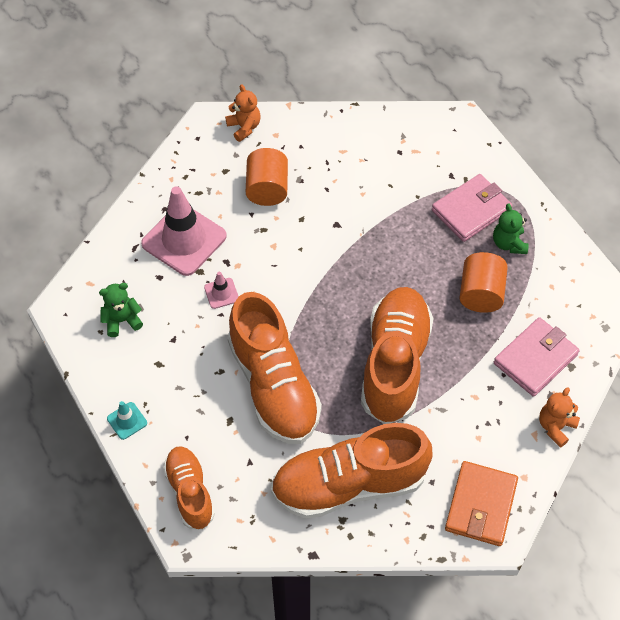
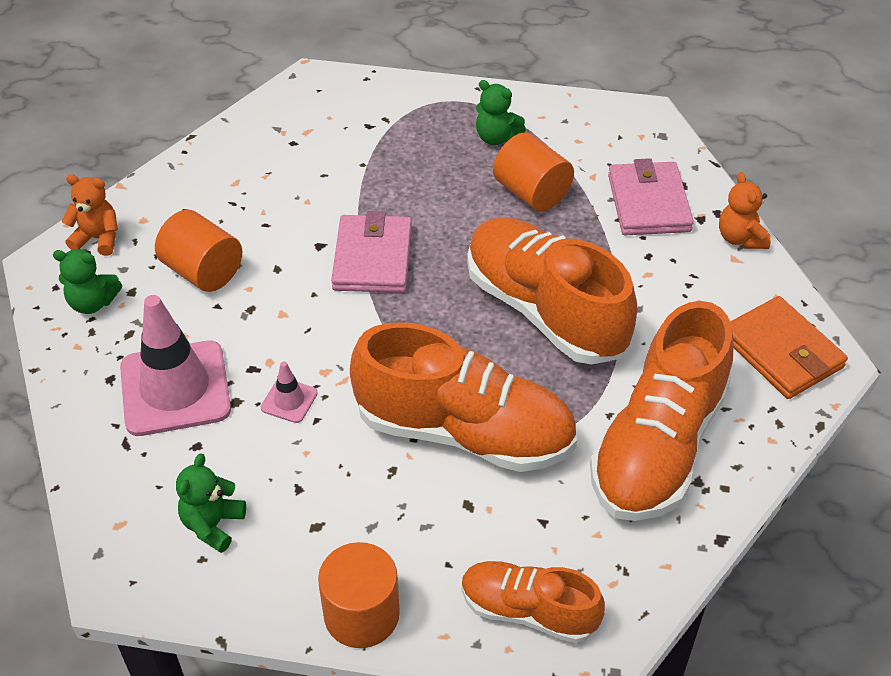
camera: 50 degrees left, 10 degrees down
turquoise traffic cone [107,401,147,440] -> orange cylinder [318,542,400,648]
pink wallet [432,174,513,242] -> pink wallet moved to [331,211,412,293]
none -> green teddy bear [53,249,122,314]

